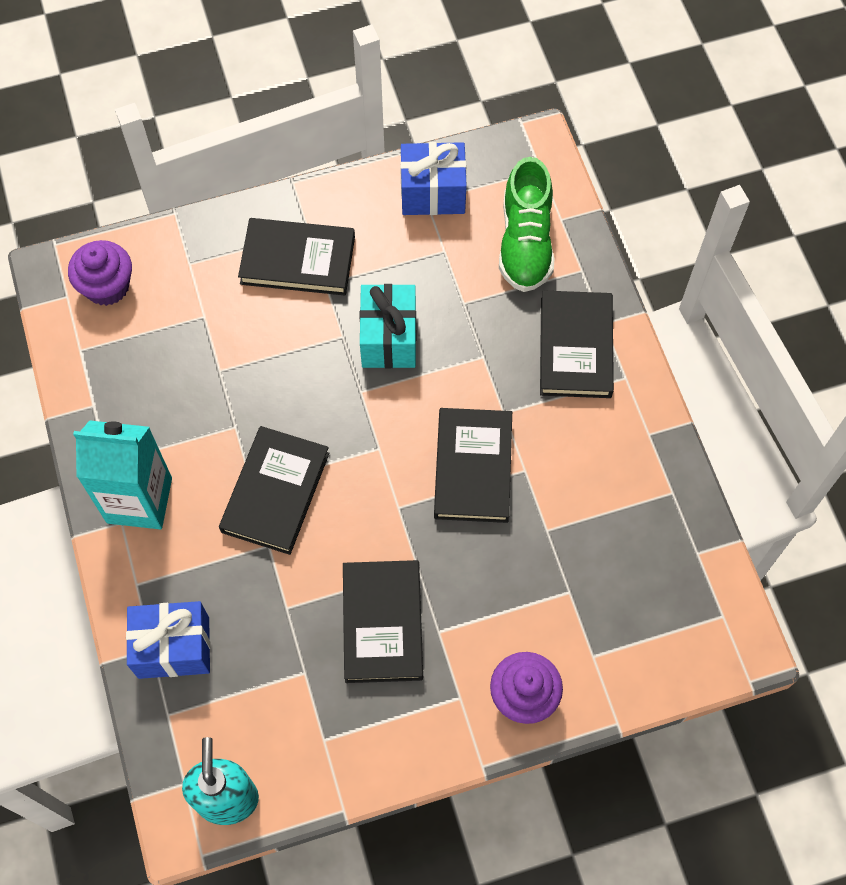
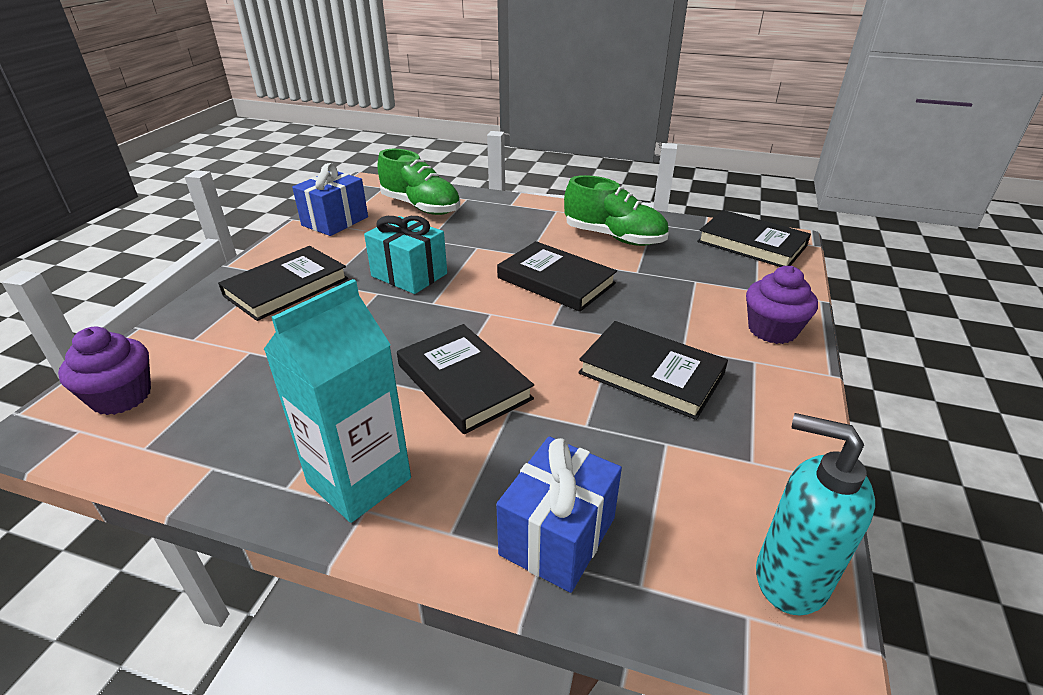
camera: 55 degrees left, 30 degrees down
black book [540,290,614,398] -> black book moved to [697,210,811,267]
none -> green shoe [564,175,669,246]

